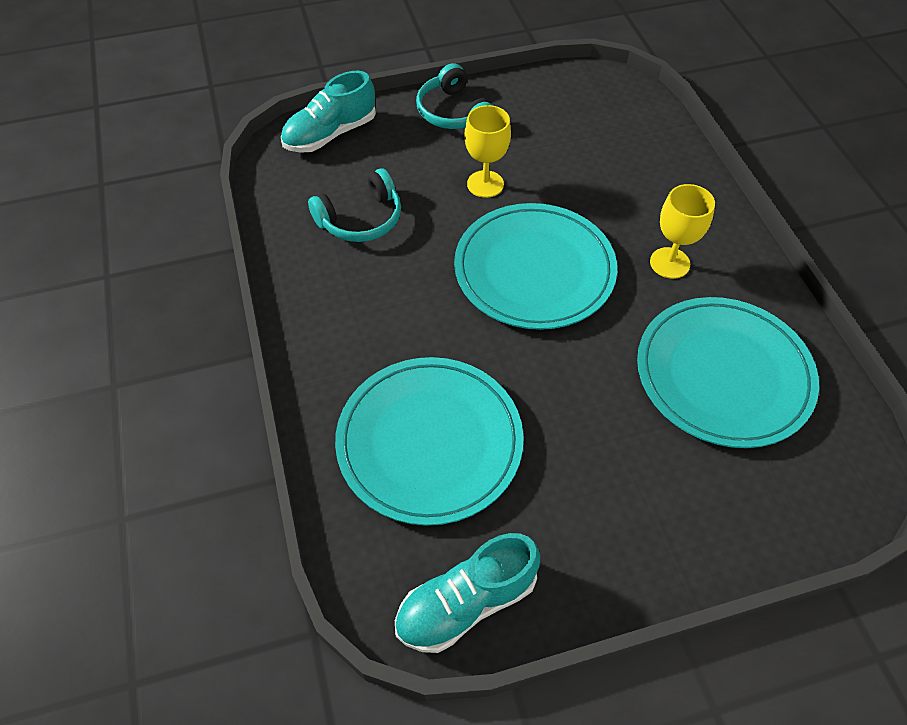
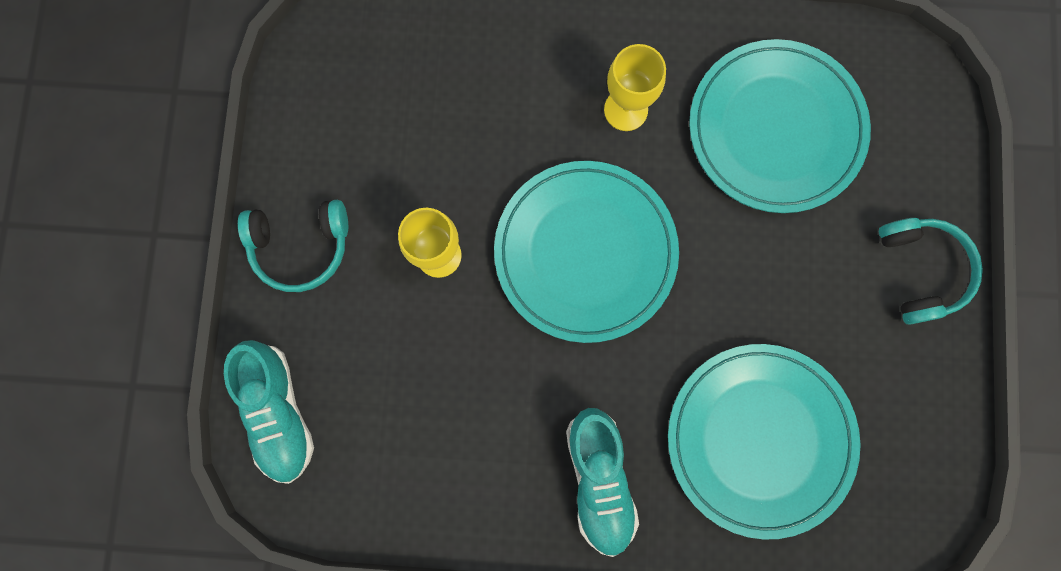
camera: 70 degrees left, 25 degrees up
turquoise headphones [308,169,401,242] -> turquoise headphones moved to [879,218,983,325]
turquoise shoe [395,533,540,653] -> turquoise shoe moved to [566,408,639,557]

